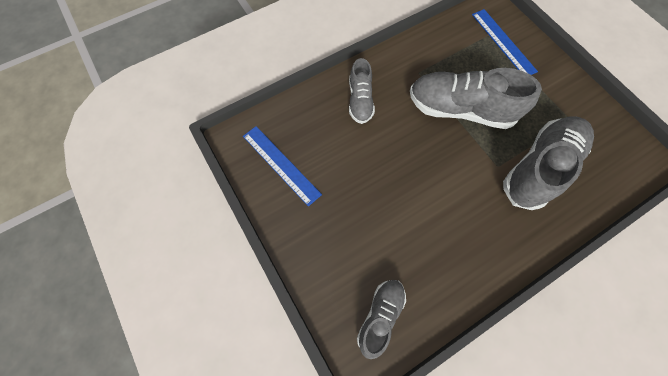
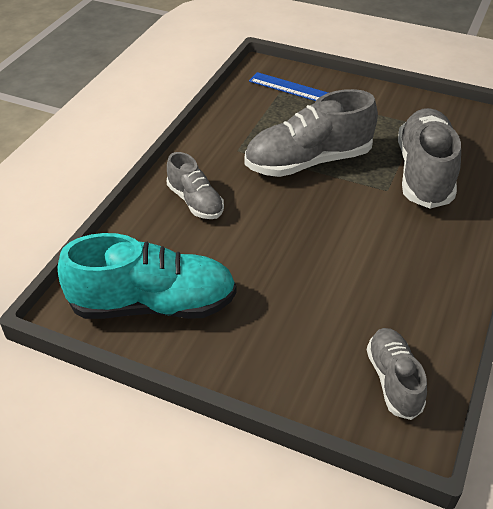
camera: 35 degrees left, 25 degrees down
blue ruler [243,126,322,206] -> turquoise shoe [58,233,237,319]

